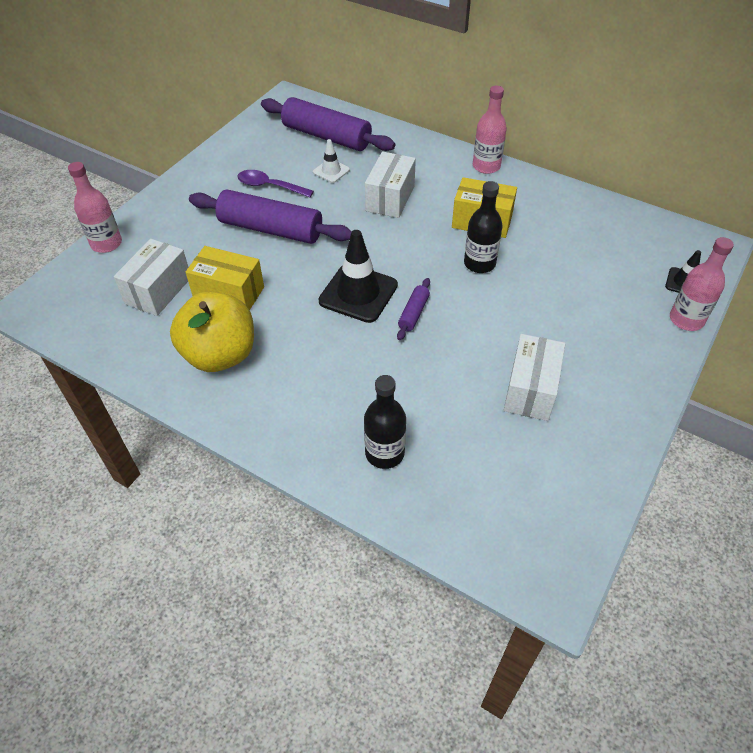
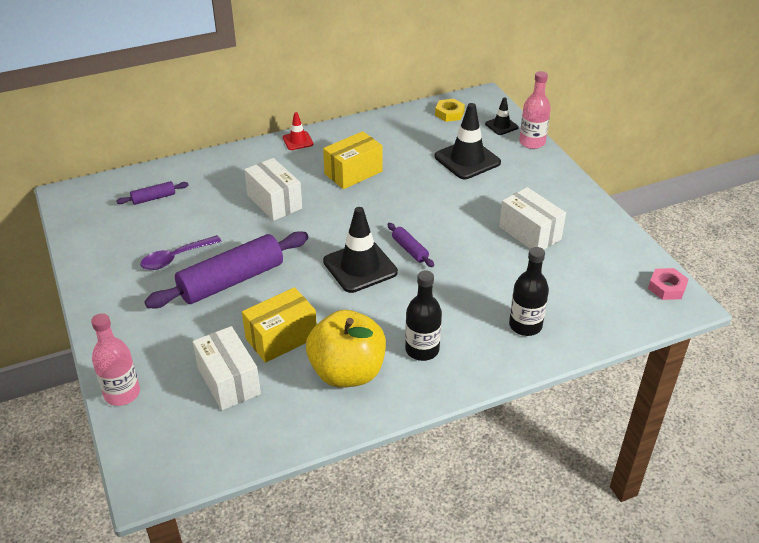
camera: 55 degrees left, 10 degrees down
purple rolling pin [261,97,395,151] -> purple rolling pin [116,181,188,205], size x0.45
white traffic cone [313,139,350,183] -> none
black bottle [464,181,503,273] -> black bottle moved to [405,270,442,361]
pink bottle [473,86,507,174] -> red traffic cone [283,112,314,150]
none -> yellow nut [435,99,465,122]
none -> black traffic cone [435,103,501,179]
none -> pink nut [648,268,689,300]

